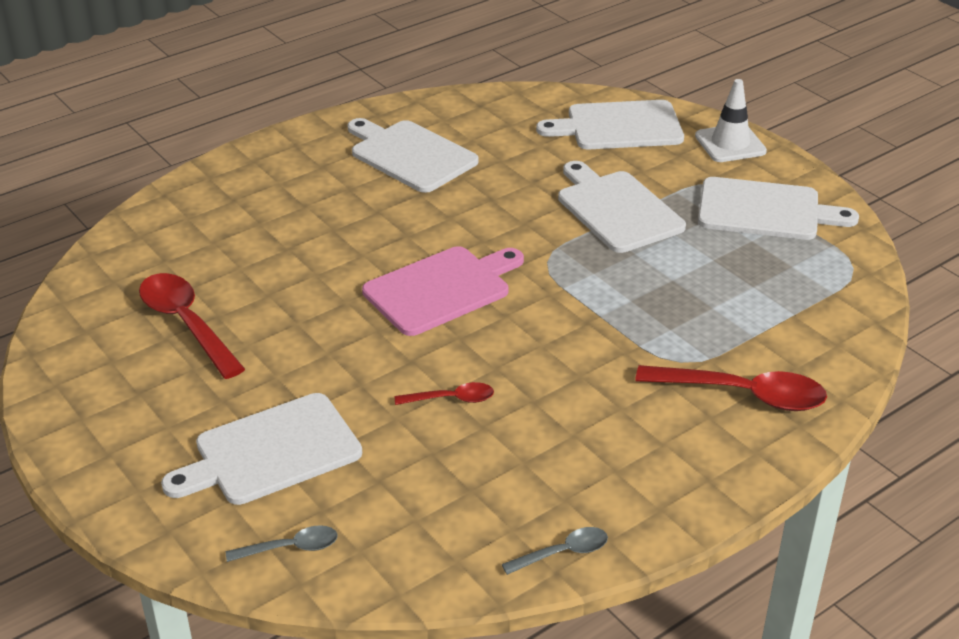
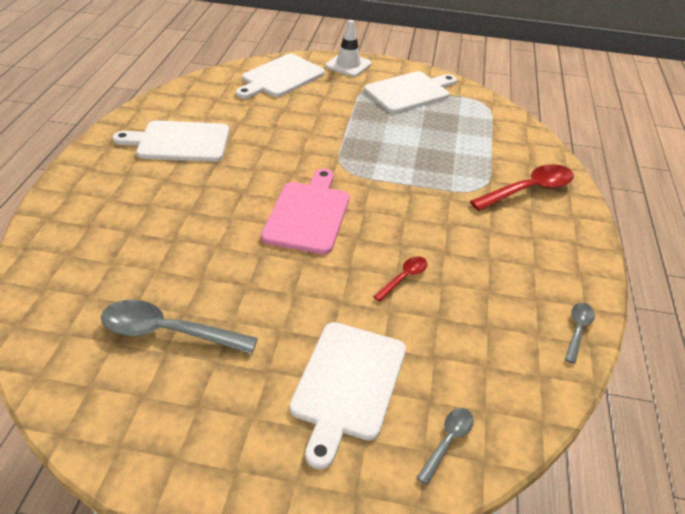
camera: 45 degrees left, 5 degrees up
red spoon [139,273,245,379] -> grey spoon [101,299,258,354]
white cutting board [558,161,686,253] -> none

